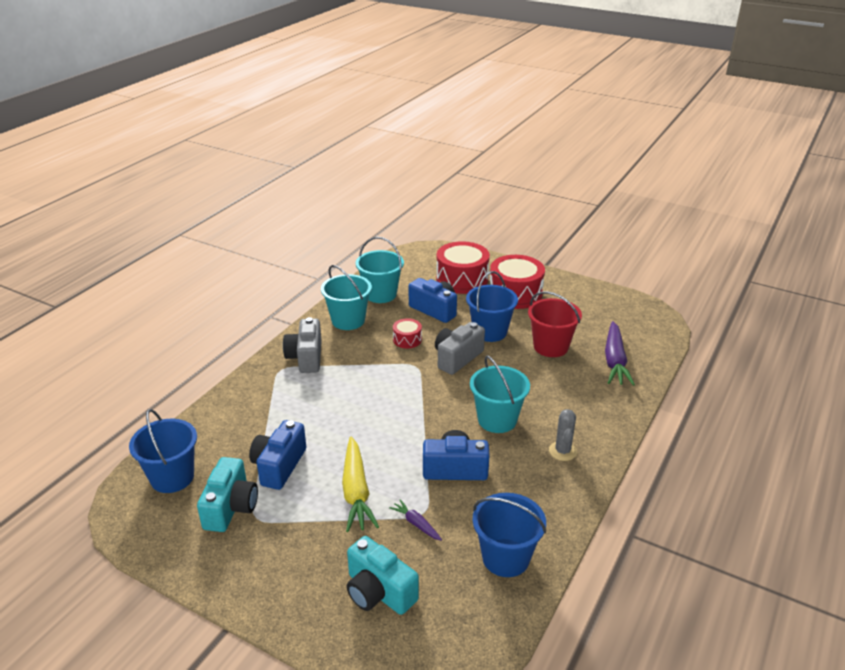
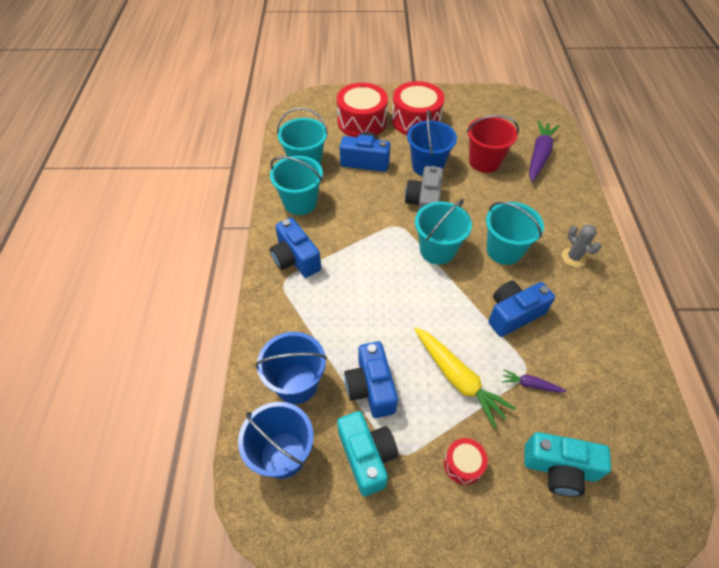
camera: 30 degrees left, 20 degrees up
grey camera [283,317,322,373] -> blue camera [270,217,321,278]
red drum [393,318,422,348] -> red drum moved to [444,438,488,485]
blue bucket [473,493,546,577] -> blue bucket moved to [255,332,327,404]
purple carrot [605,321,635,386] -> purple carrot turned 135 degrees counterclockwise [529,121,559,182]
none -> turquoise bucket [415,199,472,265]

